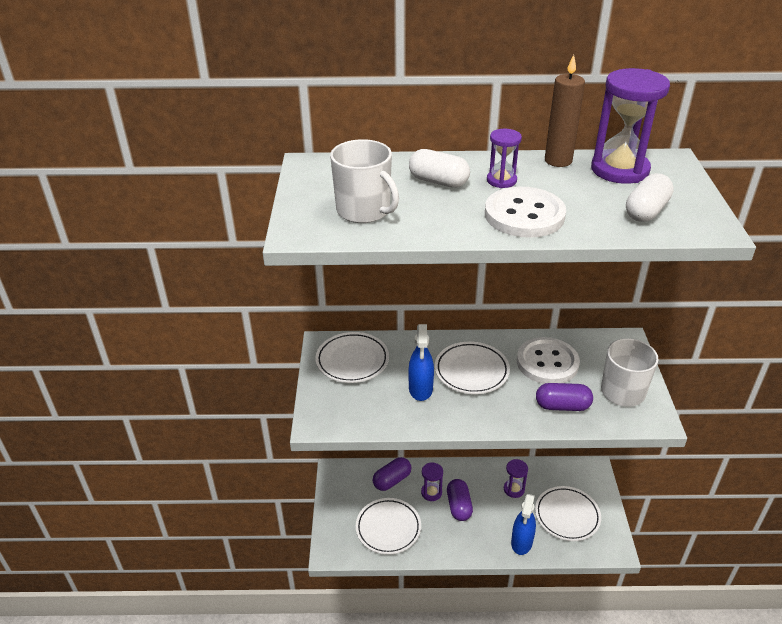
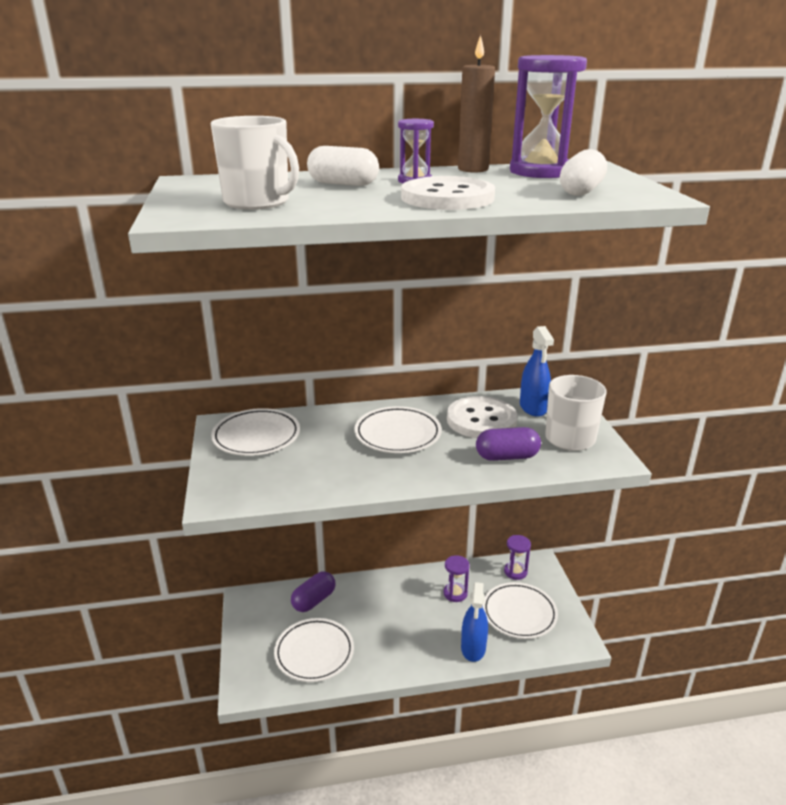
camera: 10 degrees left, 10 degrees down
blue spray bottle [408,324,434,401] -> blue spray bottle moved to [520,326,554,417]
purple hourglass [421,462,443,501] -> purple hourglass moved to [504,535,531,580]
purple capsule [447,479,473,521] -> none

